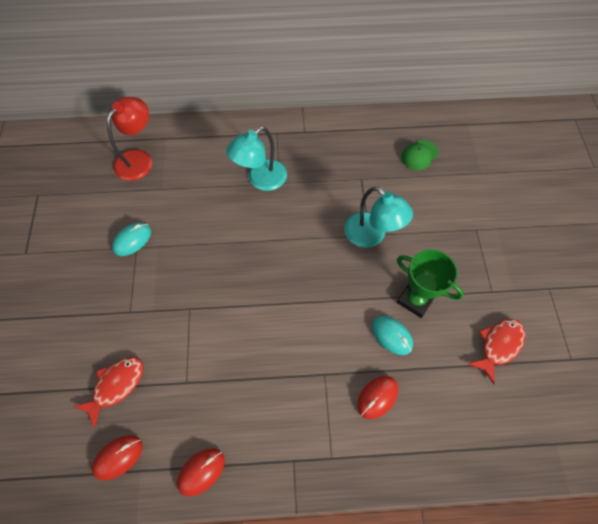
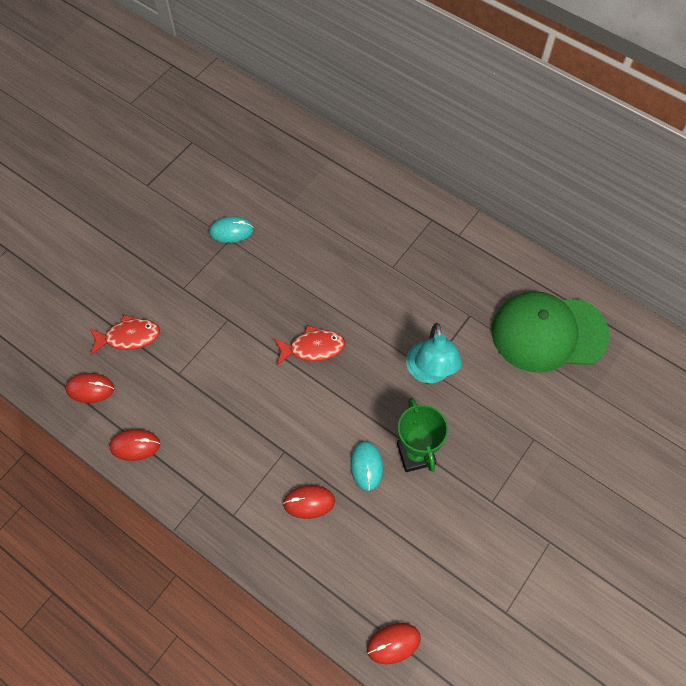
camera: 40 degrees right, 0 degrees up
red lamp [107,97,152,181] -> none
turquoise lamp [226,126,287,191] -> none
green cap [401,140,439,170] -> green cap [492,291,609,373], size x2.38
red fish [468,319,525,384] -> red fish moved to [274,325,345,366]
none -> red mouse [367,623,421,664]

